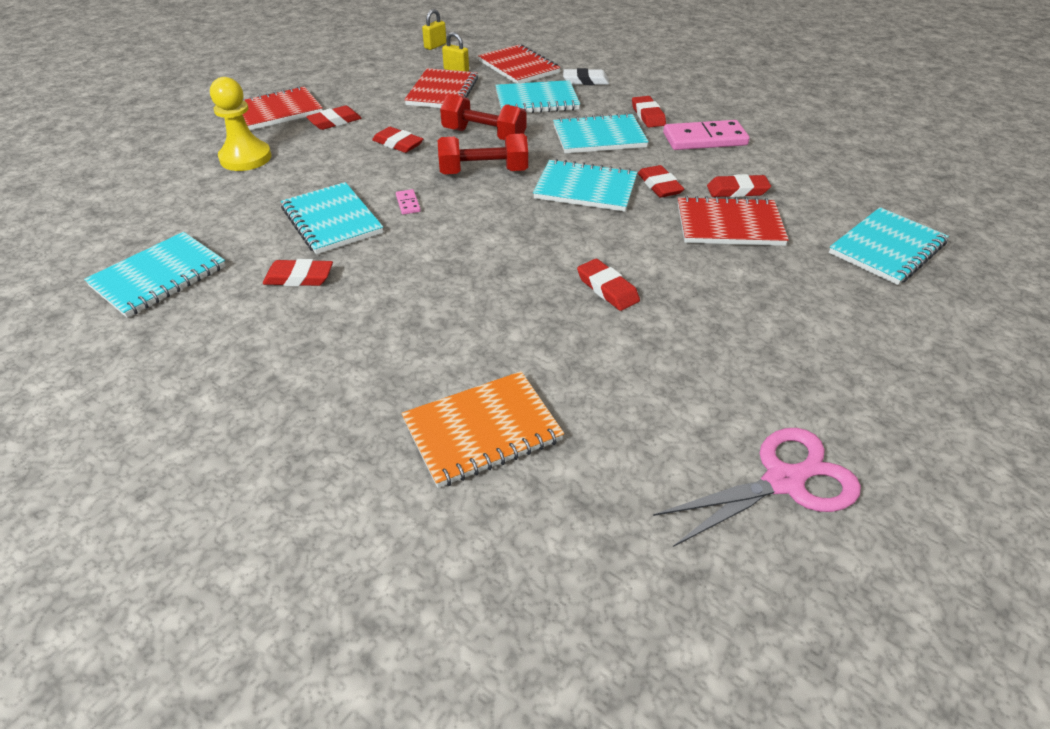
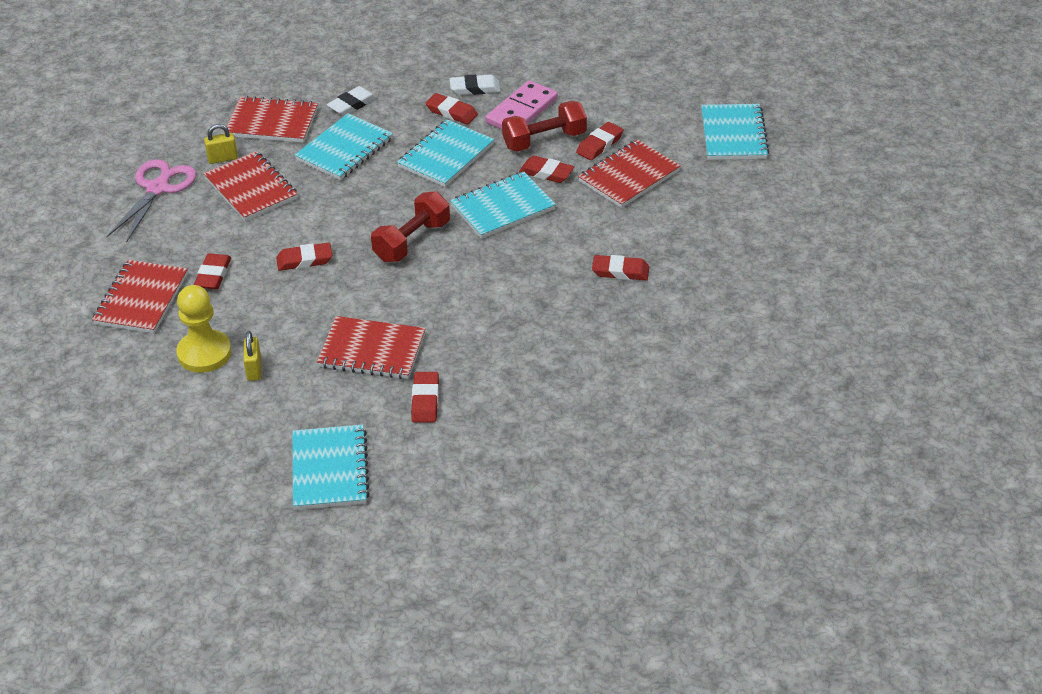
camera: 45 degrees left, 0 degrees up
red eraser [263,259,333,286] -> red eraser turned 45 degrees counterclockwise [411,372,439,423]
turquoise notebook [281,182,383,254] -> red notebook [317,316,426,379]
pink domino [396,189,421,215] -> none
orange notebook [402,371,564,488] -> none
yellow padlock [422,9,447,50] -> yellow padlock moved to [243,331,261,381]
red dumbbell [440,94,526,140] -> red dumbbell moved to [502,101,587,152]
pink scissors [653,428,861,547] -> pink scissors moved to [107,159,197,243]
none -> white eraser [450,75,501,95]

